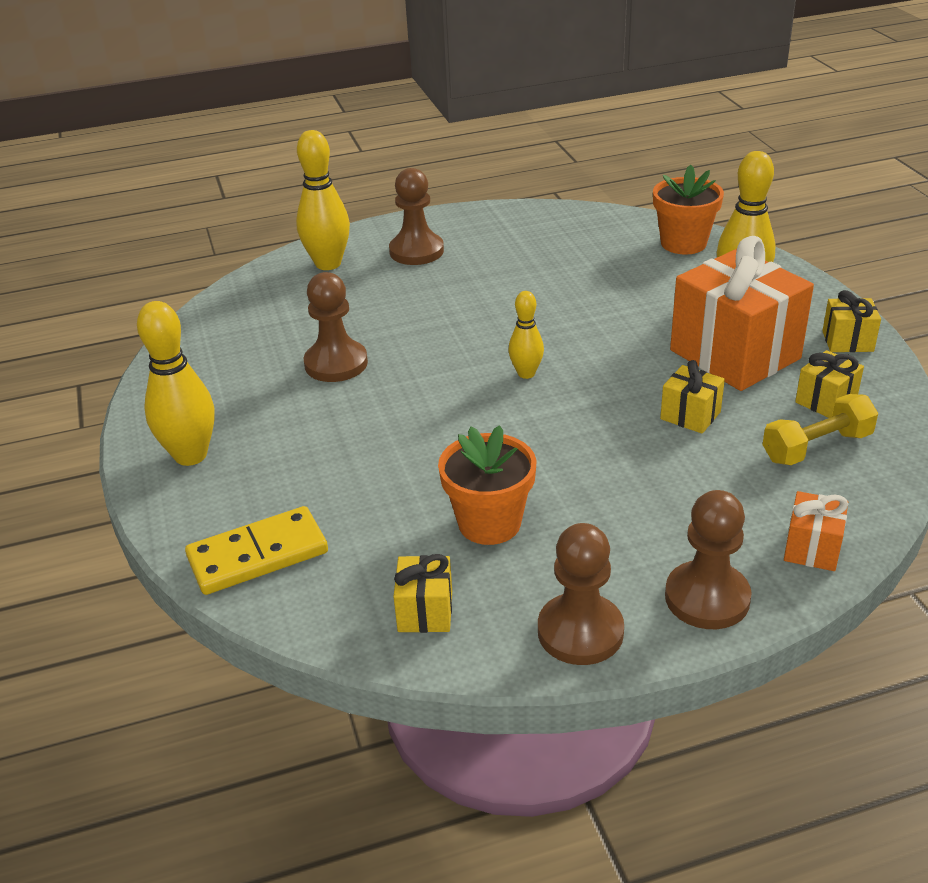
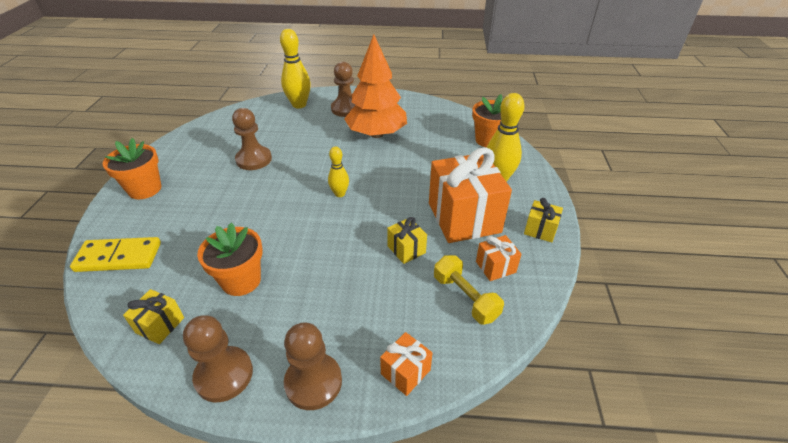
camera: 20 degrees right, 5 degrees up
yellow bowling pin [137,301,215,466] -> orange flower pot [102,138,161,199]
yellow dumbbell [762,394,878,465] -> yellow dumbbell turned 60 degrees clockwise [434,255,504,325]
yellow gift [795,350,864,418] -> orange gift [476,235,521,281]
none -> orange tree [344,35,407,138]

